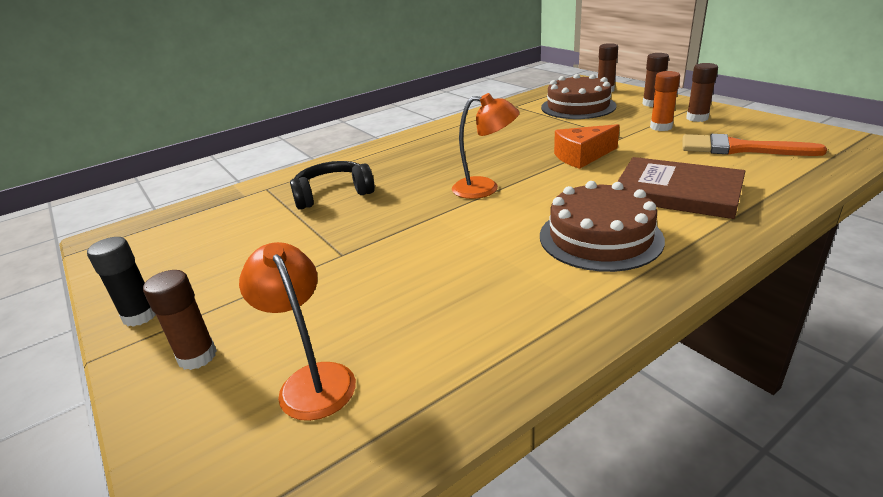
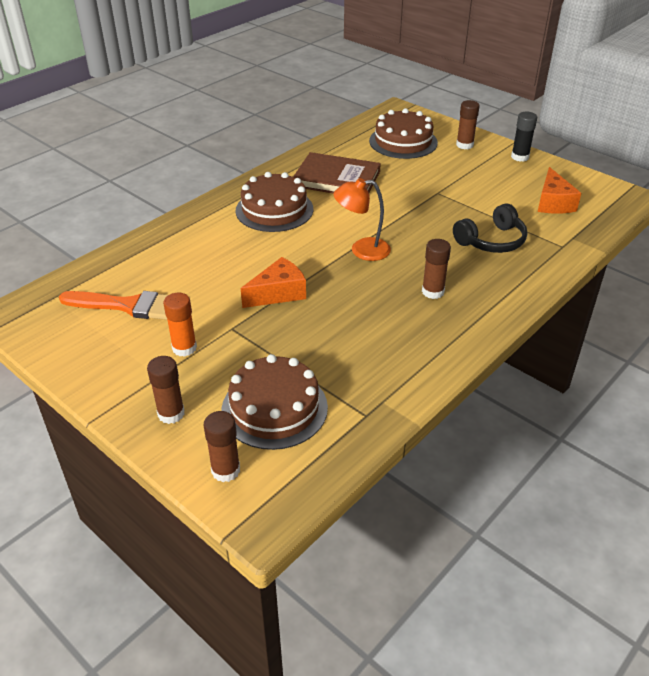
camera: 165 degrees right, 10 degrees up
orange lamp [239,242,356,421] -> brown cake [369,108,438,159]
brown book [617,157,745,219] -> brown book moved to [293,152,381,194]
brown glue stick [686,63,718,122] -> brown glue stick moved to [422,239,451,299]
none -> orange cheese [538,167,582,214]

